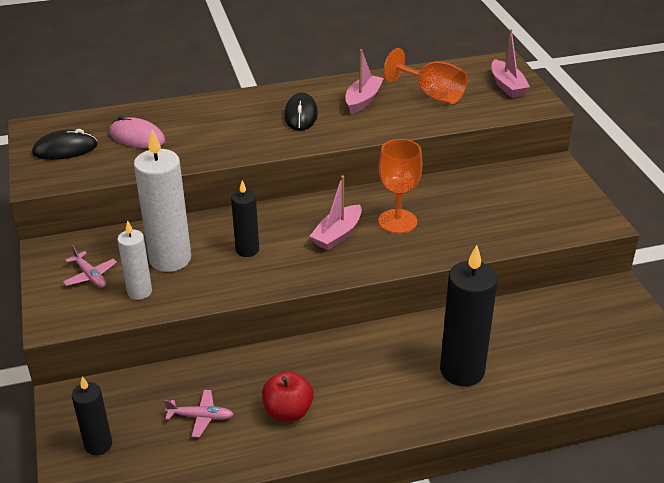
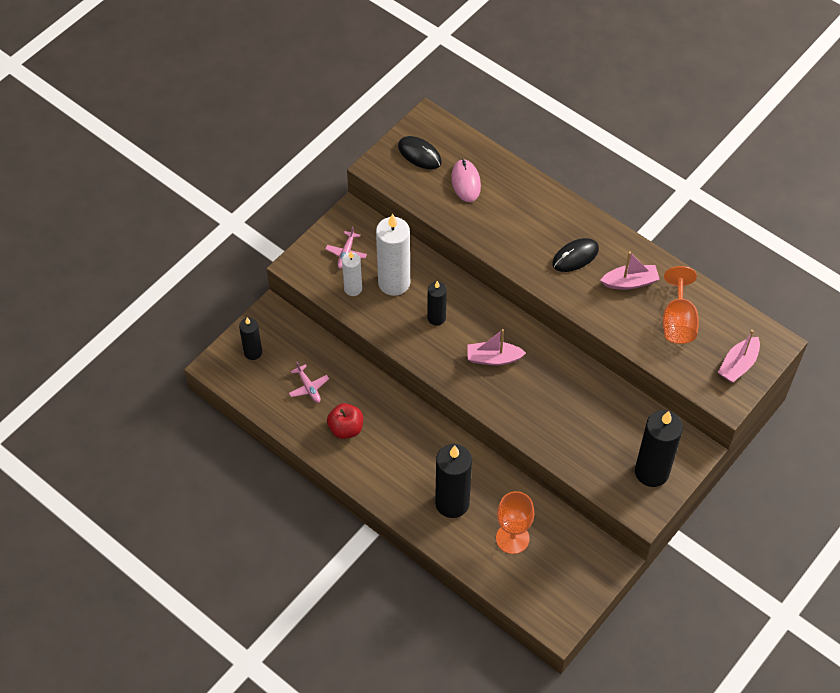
camera: 55 degrees right, 20 degrees up
orange goblet [378,139,423,234] -> orange goblet moved to [496,491,534,554]
none -> black candle [635,410,683,487]

